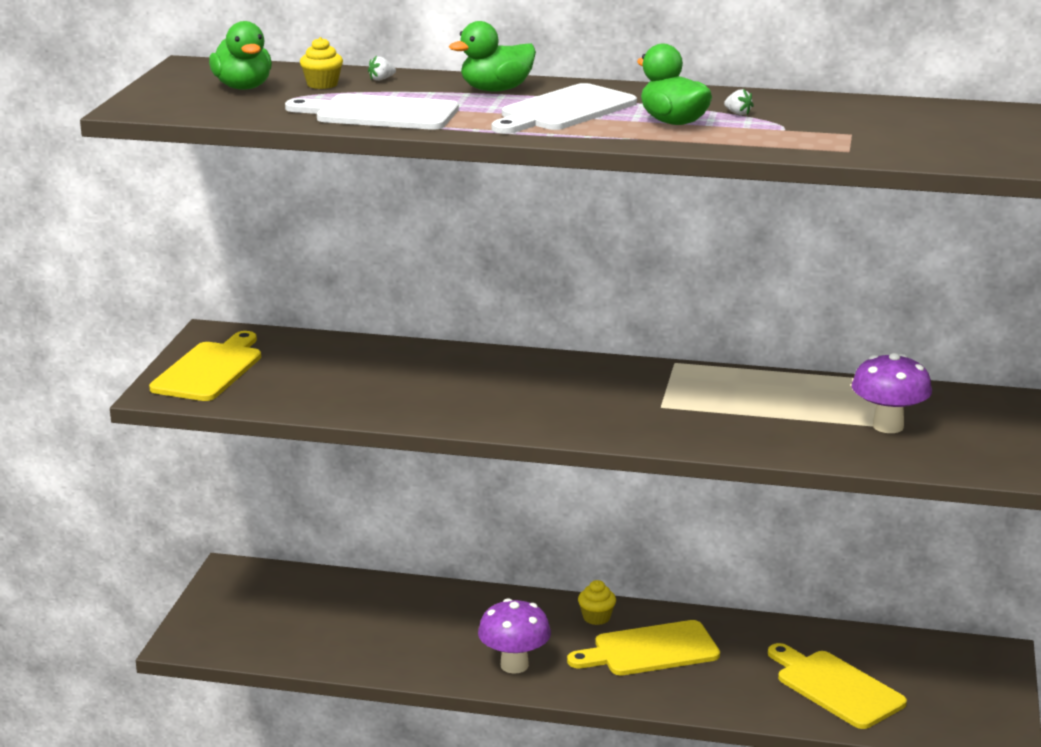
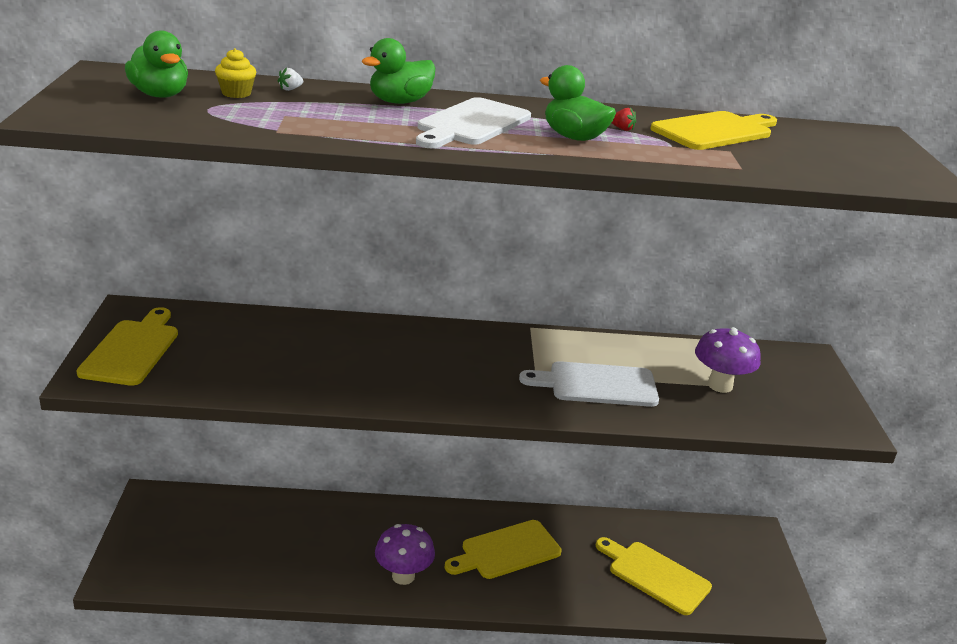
camera: 15 degrees left, 5 degrees up
white cutting board [285,93,459,130] -> white cutting board moved to [519,361,659,407]
yellow cupcake [578,580,616,625] -> none
white strawberry [724,89,754,115] -> red strawberry [612,108,636,131]
none -> yellow cutting board [650,111,777,150]

